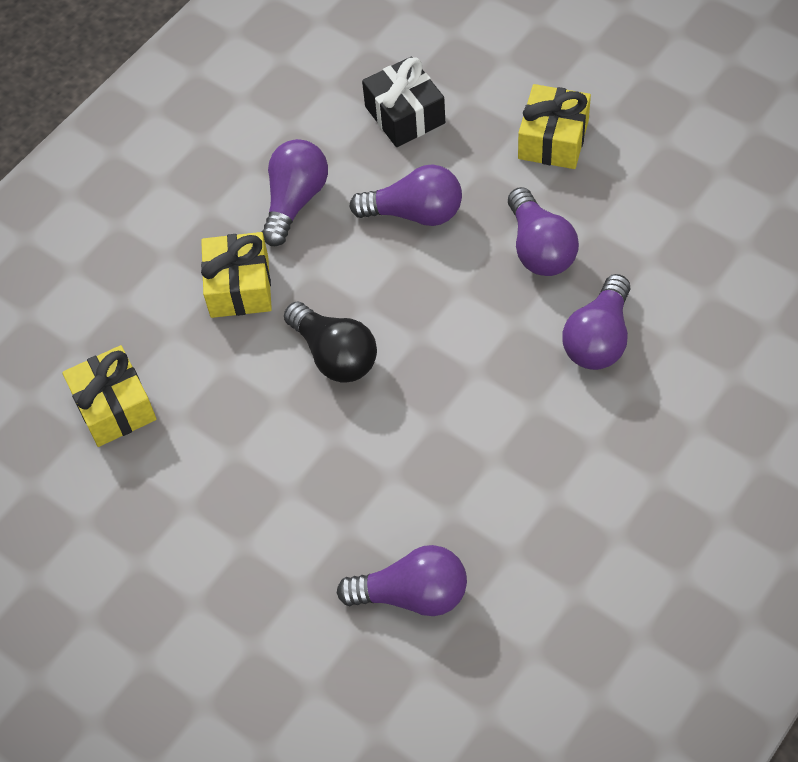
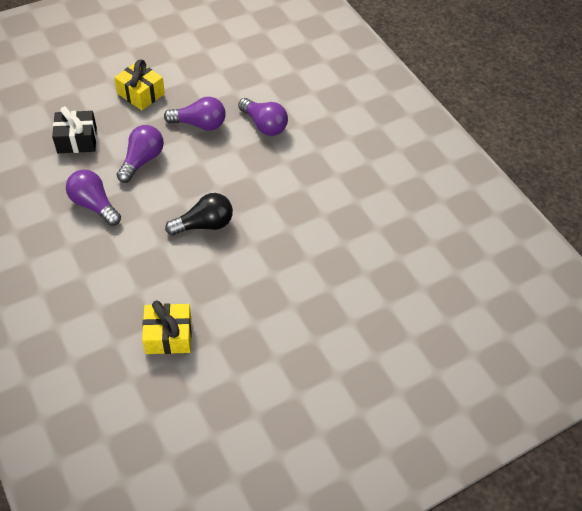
camera: 75 degrees left, 5 degrees down
yellow gift [201,232,272,318] -> none
purple light bulb [337,545,467,616] -> none

